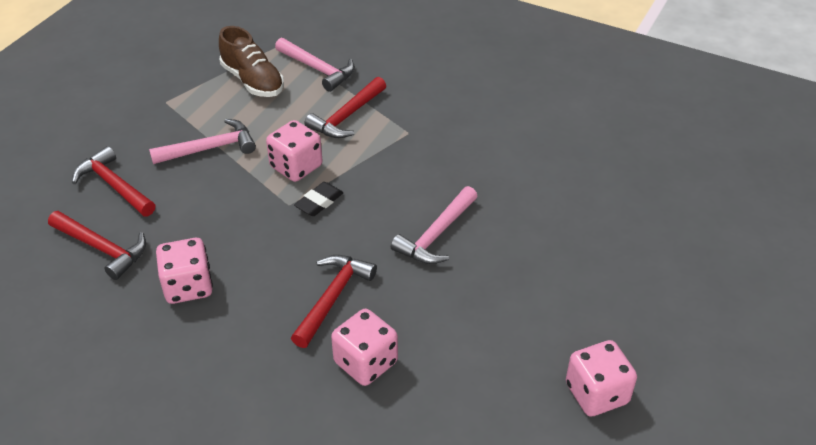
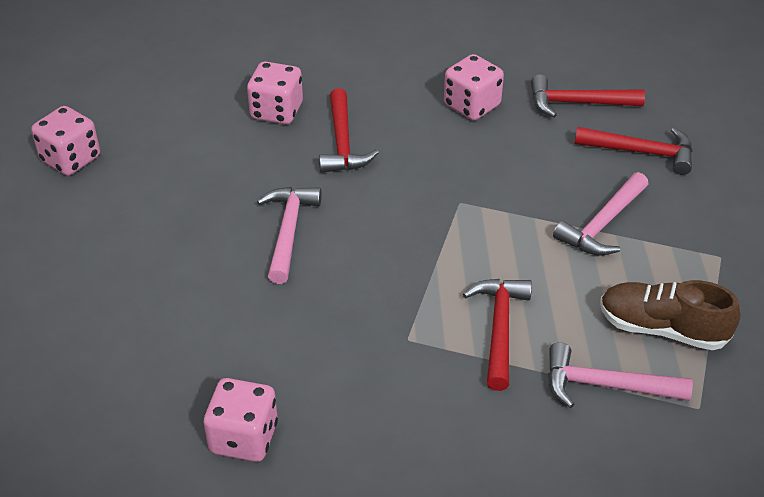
camera: 150 degrees right, 0 degrees up
pink dice [266,120,323,182] -> pink dice moved to [204,378,278,462]
black eraser [294,182,343,216] -> none

